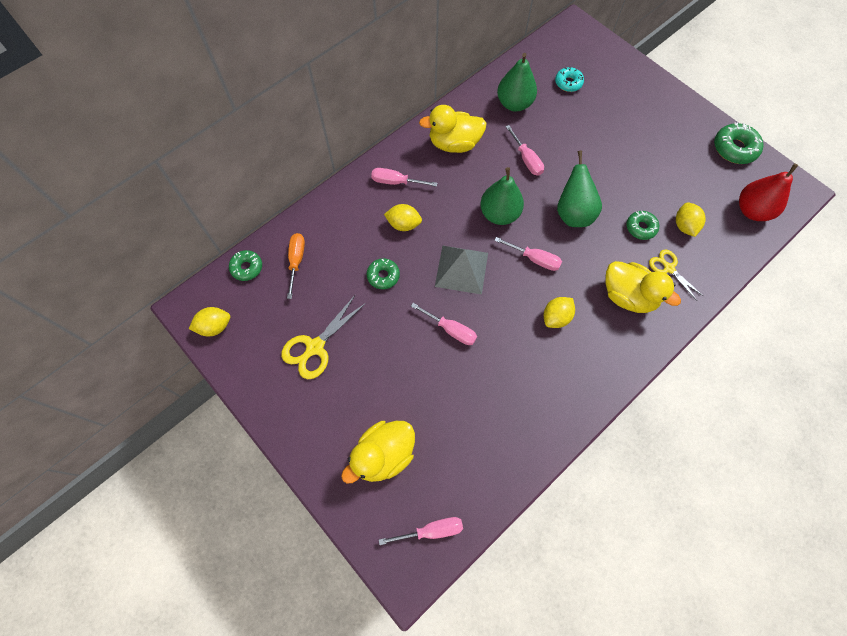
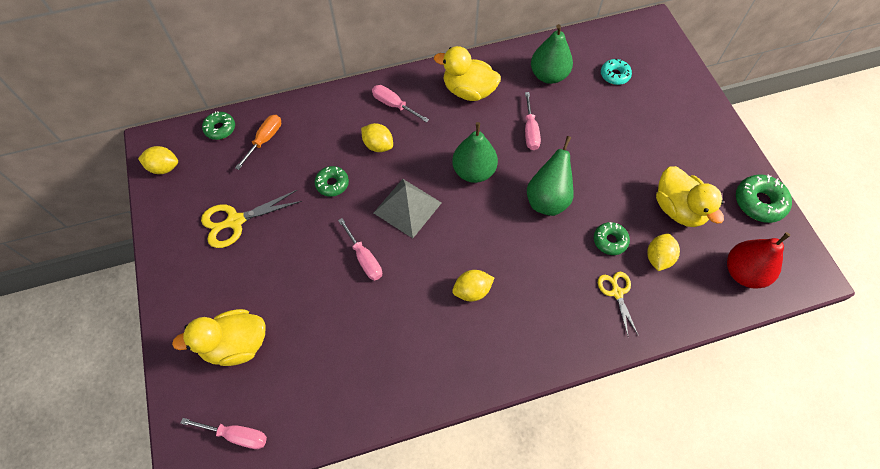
camera: 25 degrees right, 5 degrees down
pink screwdriver [494,237,562,271] -> none
yellow duck [606,261,681,313] -> yellow duck moved to [656,166,724,227]

